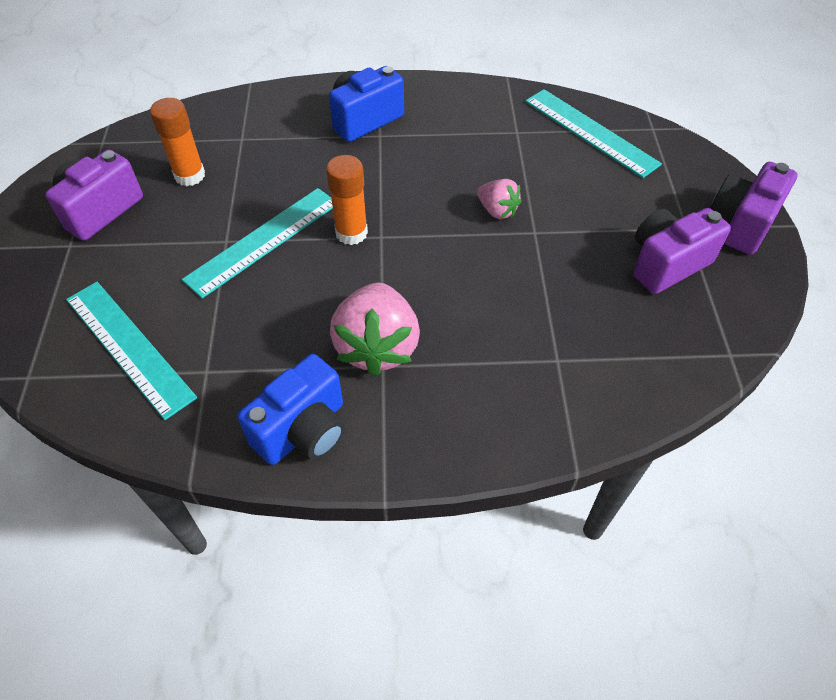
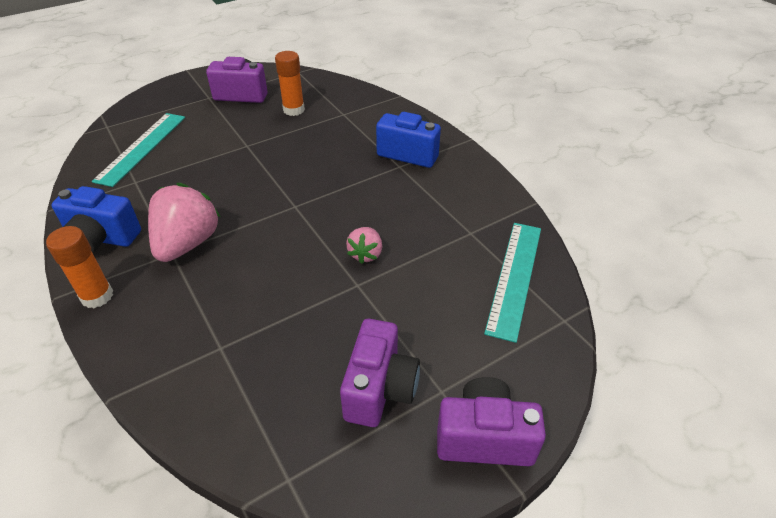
camera: 60 degrees right, 10 degrees down
turquoise ruler [182,188,333,299] -> none
orange glue stick [326,155,368,245] -> orange glue stick moved to [46,226,113,308]
pink strawberry [330,283,420,376] -> pink strawberry turned 135 degrees clockwise [148,183,221,262]
purple camera [633,208,731,294] -> purple camera turned 75 degrees clockwise [340,319,420,427]

